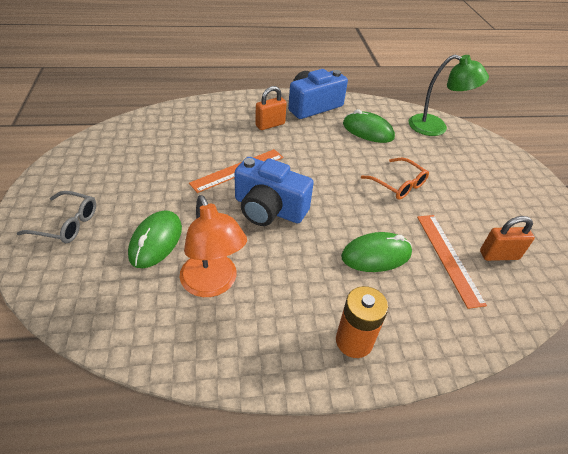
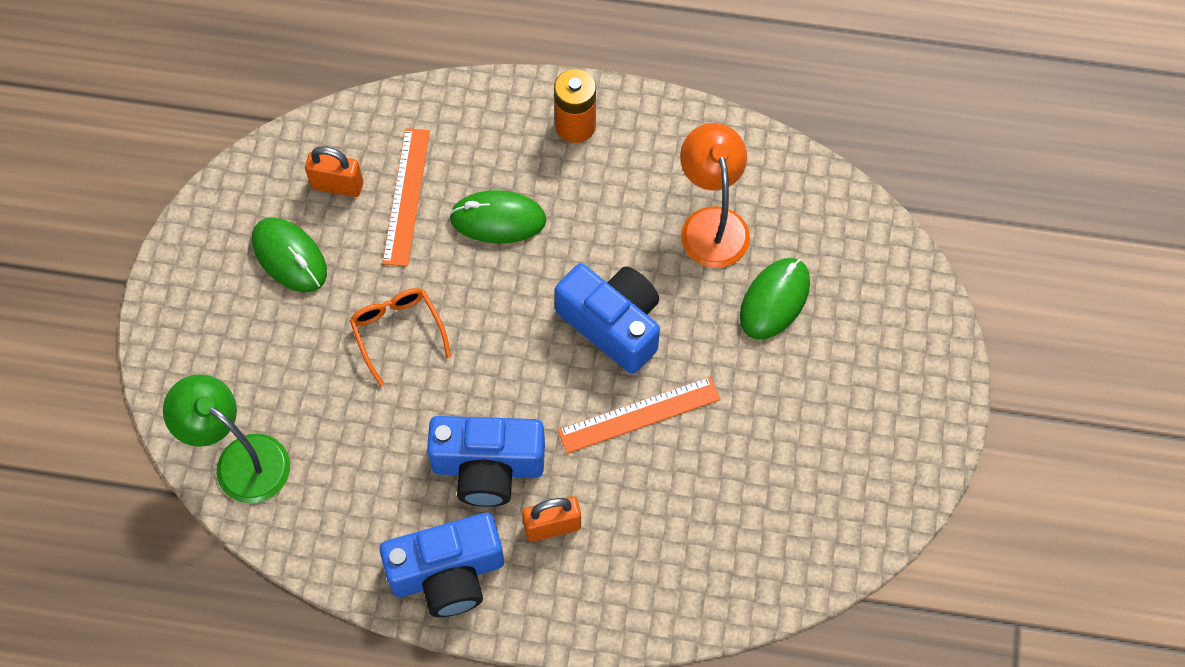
camera: 160 degrees left, 20 degrees up
grey glasses [17,191,96,243] -> none
green mouse [343,109,395,143] -> green mouse moved to [252,218,327,293]
none -> blue camera [427,416,545,507]

